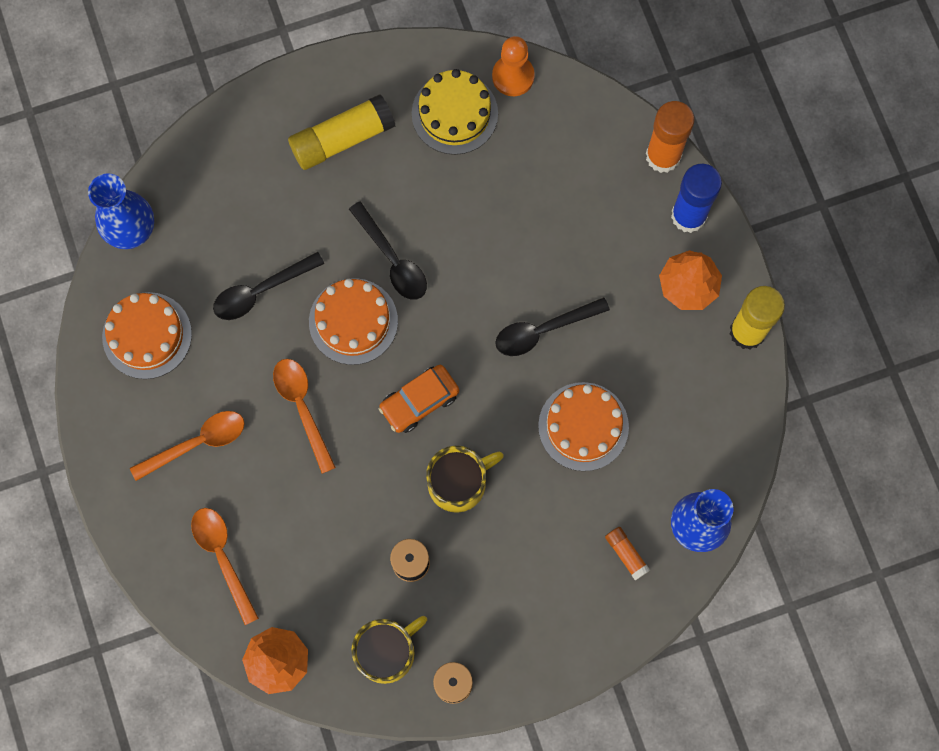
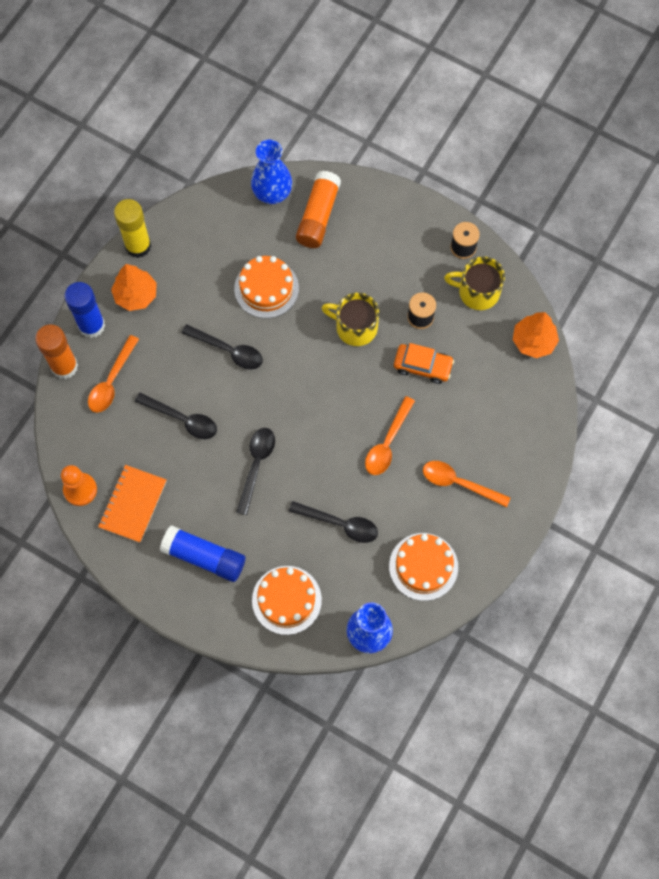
camera: 130 degrees left, 5 degrees down
orange spoon [191,508,259,625] -> orange spoon moved to [88,335,139,413]
yellow glue stick [288,94,395,170] -> blue glue stick [160,526,245,582]
orange cake [309,278,398,365] -> orange cake moved to [252,566,322,635]
orange car [379,365,459,433] -> orange car moved to [394,343,454,384]
yellow cake [412,69,498,155] -> orange notebook [98,465,166,543]
orange glue stick [605,527,650,581] -> orange glue stick [296,171,341,248], size x2.04
none -> black spoon [135,393,217,439]

